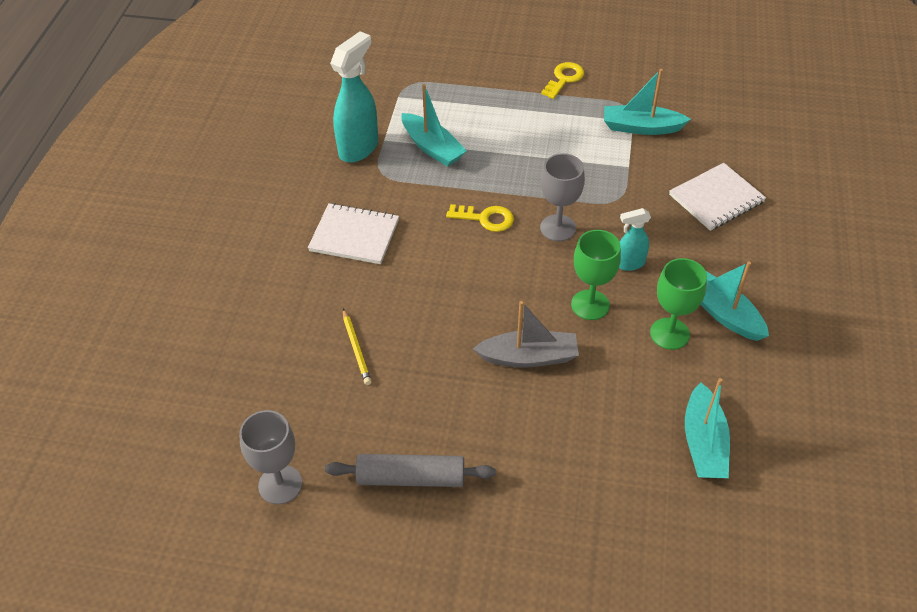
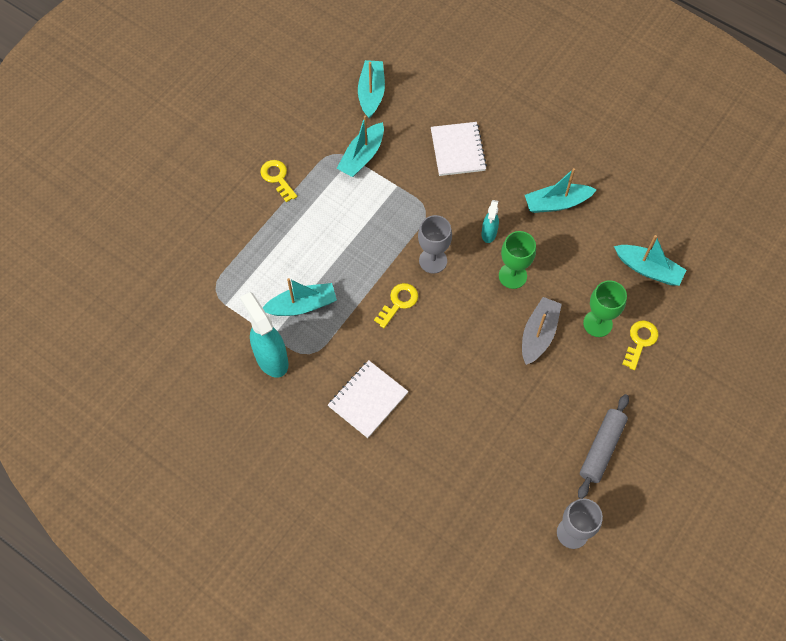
camera: 65 degrees left, 15 degrees up
yellow pencil [343,309,372,385] -> none
green goblet [650,258,707,350] -> green goblet moved to [583,280,627,337]
none -> turquoise boat [358,60,385,118]
none -> yellow key [622,320,659,370]

